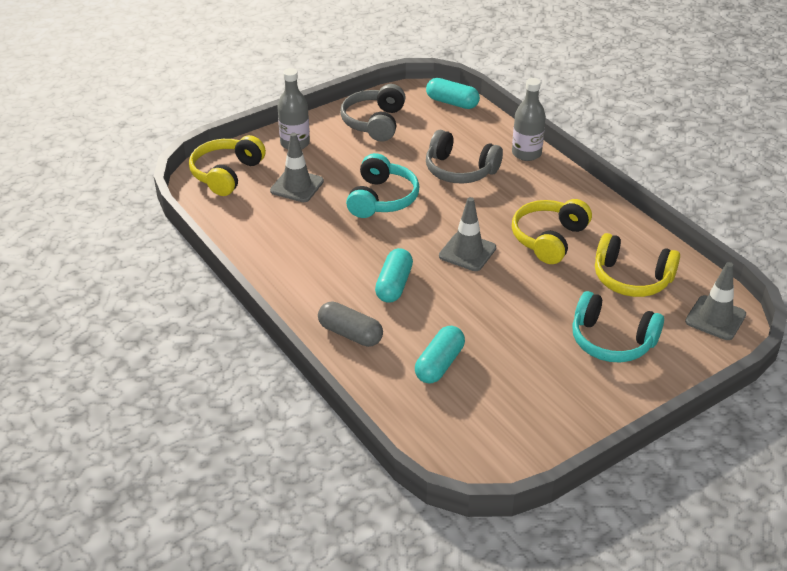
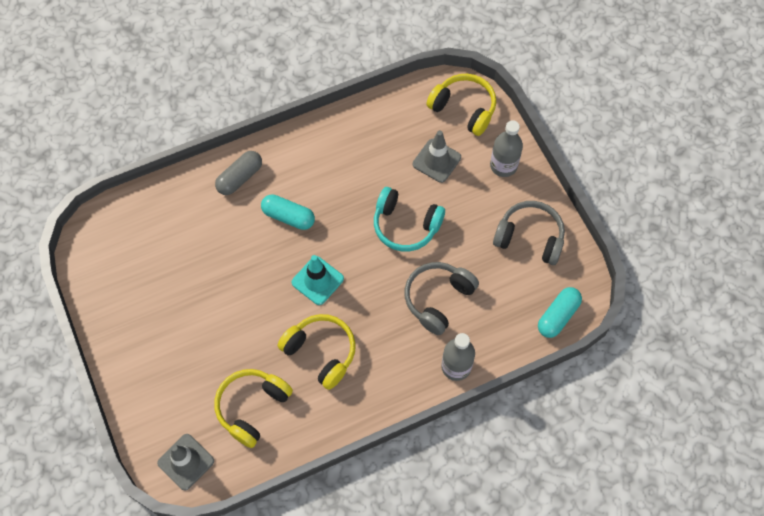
camera: 100 degrees right, 25 degrees up
turquoise capsule [415,326,465,383] -> none
grey traffic cone [439,197,496,271] -> turquoise traffic cone [292,255,344,305]
turquoise headphones [572,291,664,363] -> none

